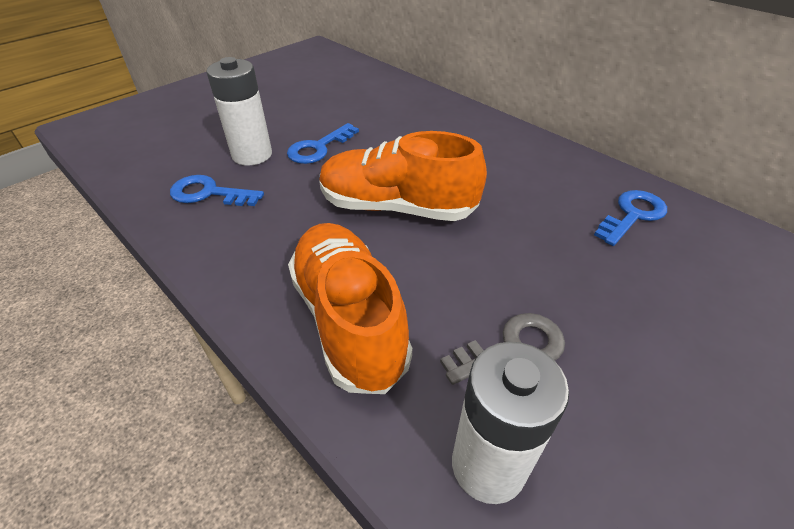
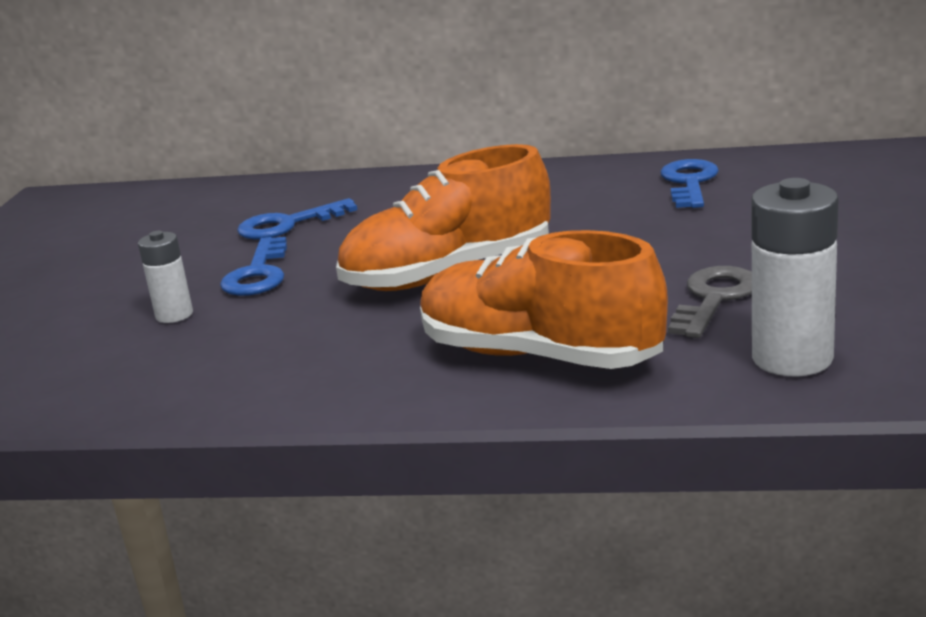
camera: 35 degrees left, 20 degrees down
blue key [170,175,264,206] -> blue key moved to [237,198,358,240]
white battery [207,57,272,166] -> white battery [138,231,193,323], size x0.57

